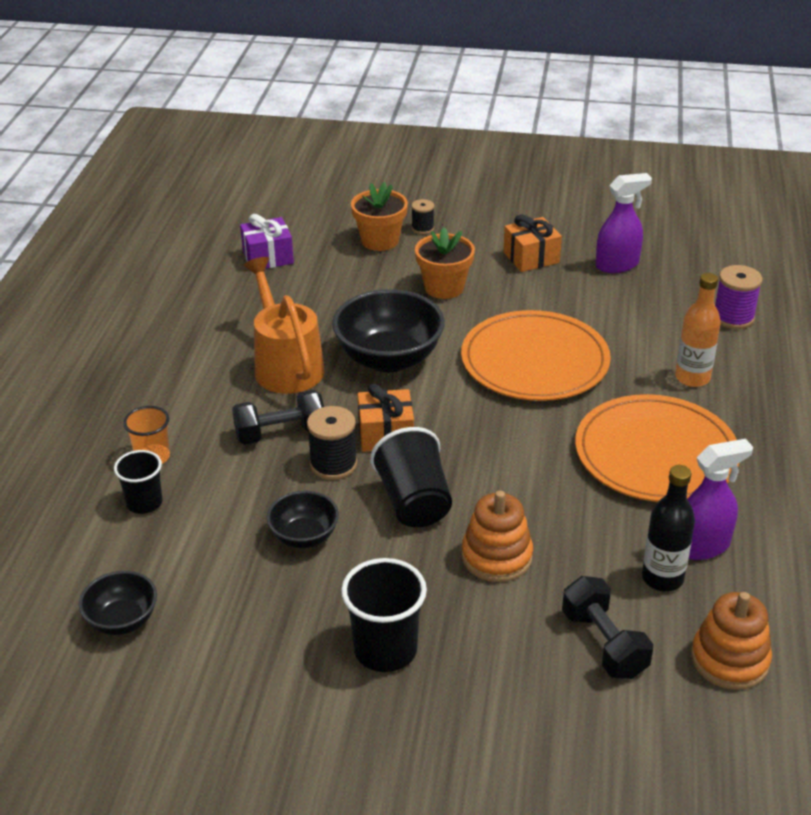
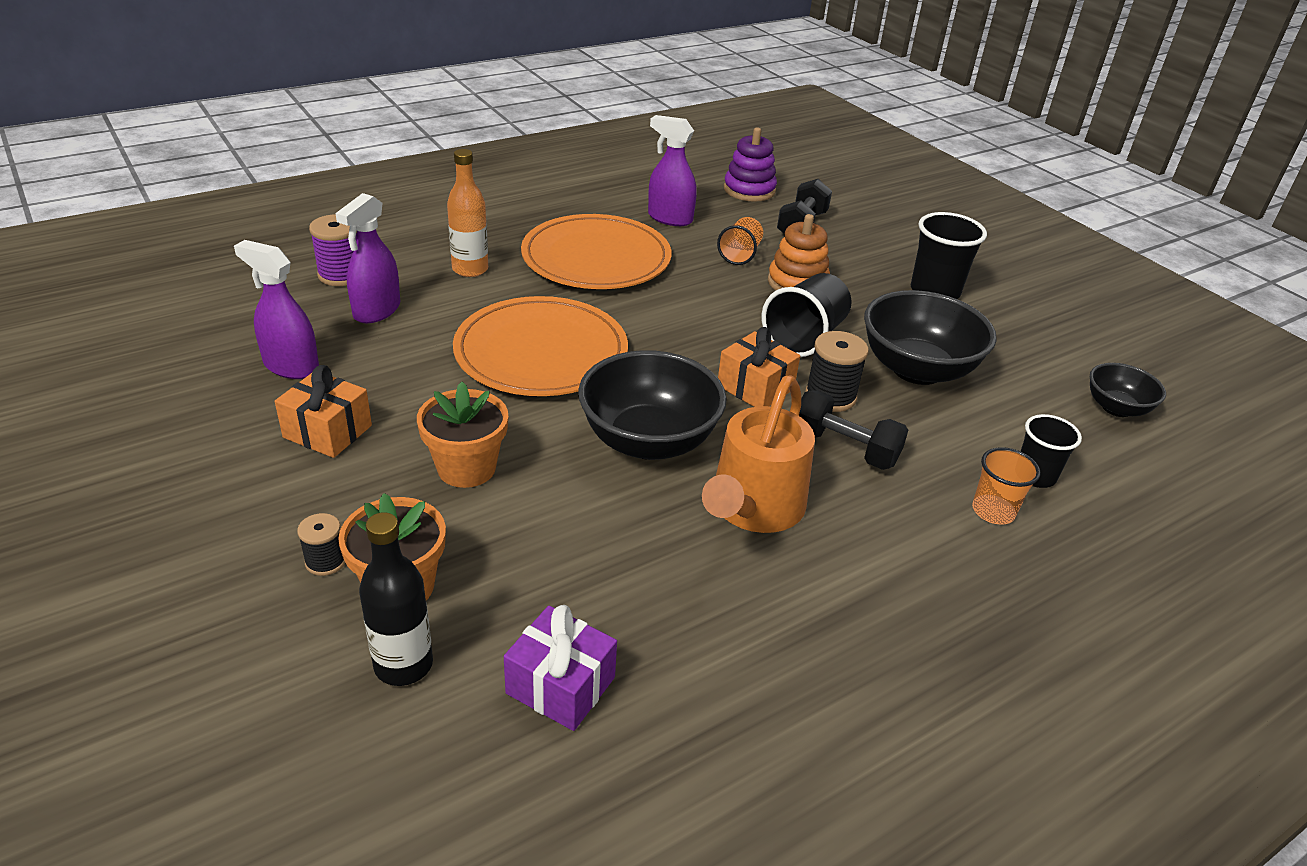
camera: 135 degrees left, 0 degrees up
black bowl [267,491,339,548] -> black bowl [864,290,997,385], size x1.82
black bottle [642,465,695,592] -> black bottle moved to [359,512,433,686]
orange stacking toy [691,592,772,690] -> purple stacking toy [724,127,777,202]
none -> purple spray bottle [335,193,400,323]
none -> orange cup [717,217,763,265]

